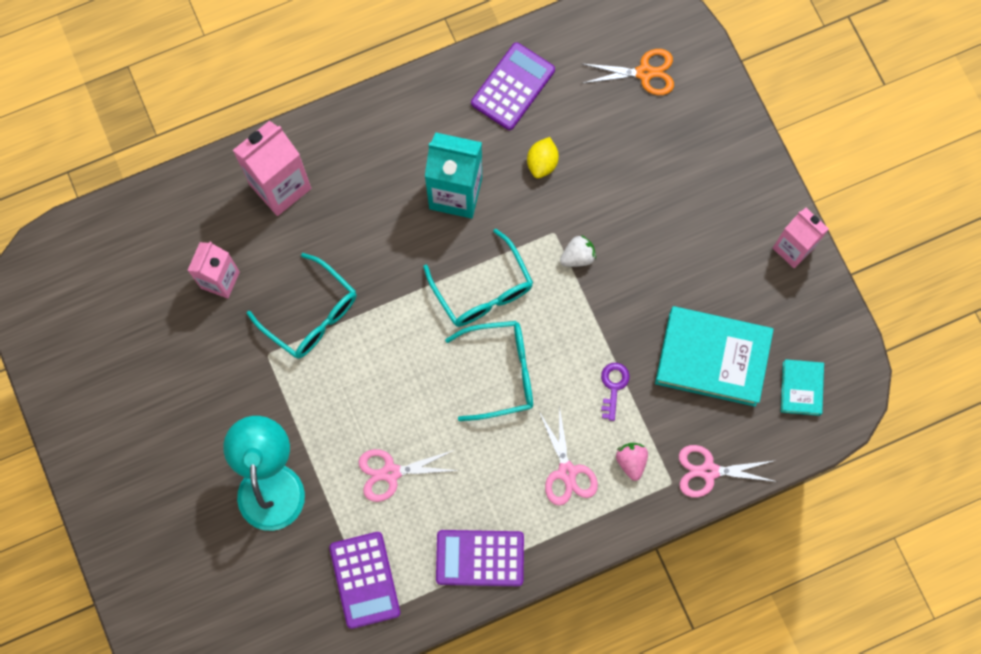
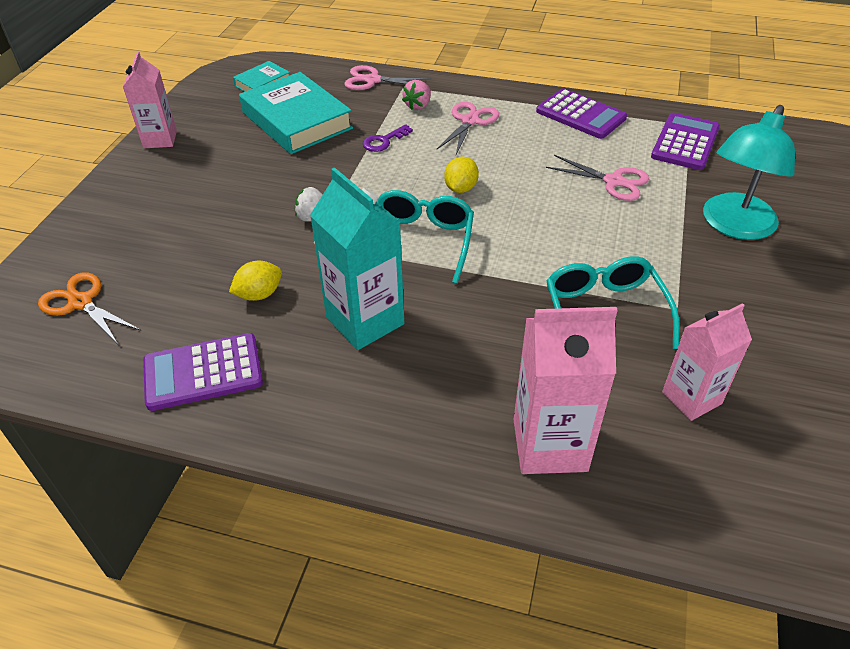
camera: 140 degrees left, 30 degrees down
turquoise glasses [445,321,533,421] -> yellow lemon [444,157,479,193]
pink scissors [679,445,777,498] -> pink scissors turned 150 degrees clockwise [344,65,431,90]

